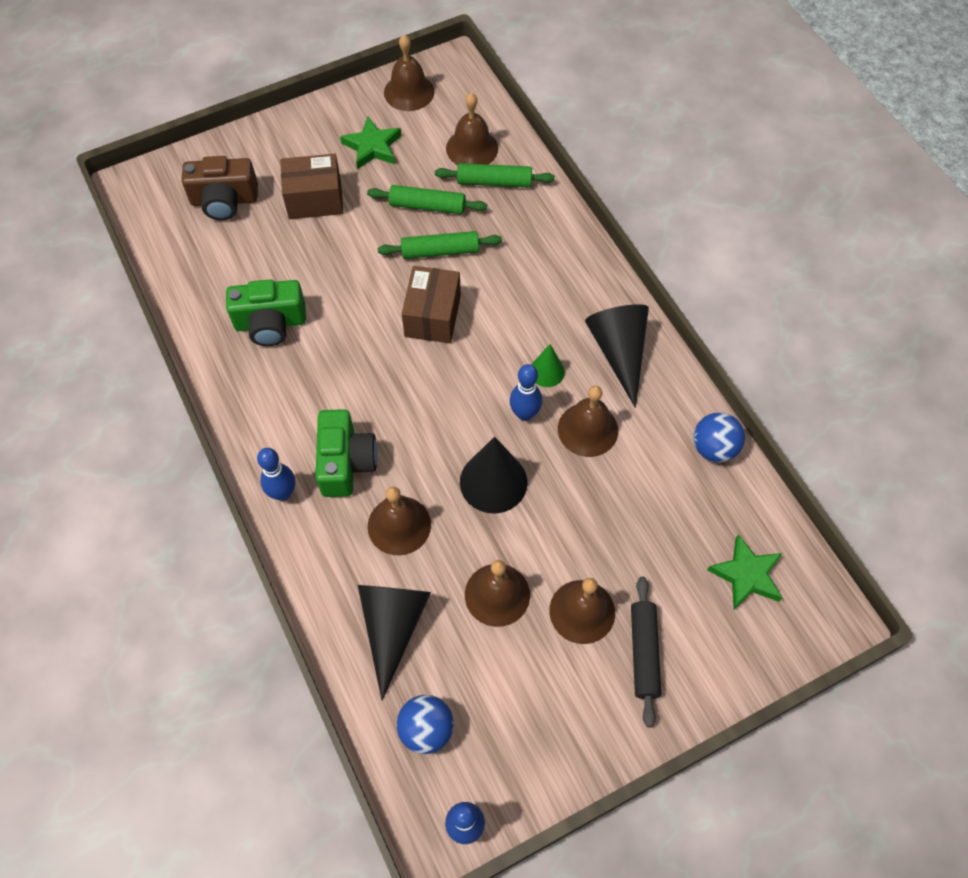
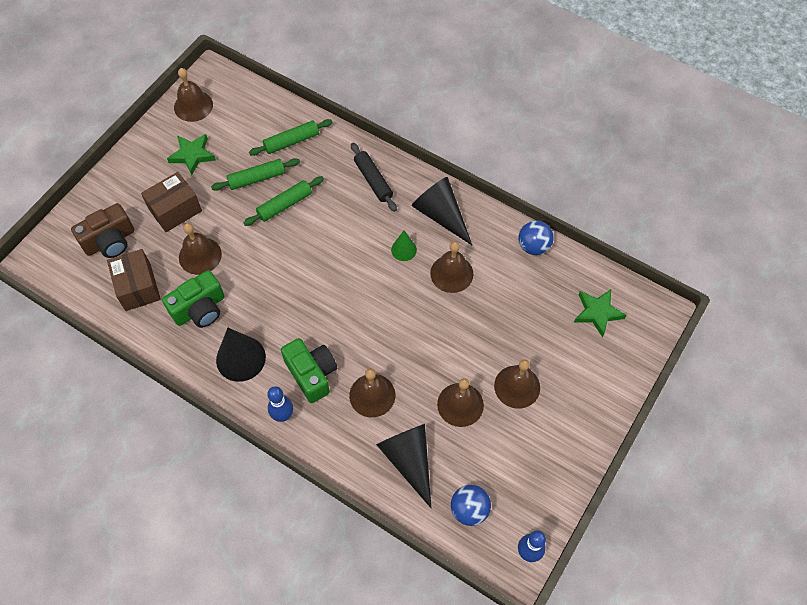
camera: 30 degrees left, 0 degrees up
brown box [402,266,461,343] -> brown box moved to [107,249,161,311]
brown bell [446,93,498,165] -> brown bell moved to [179,223,222,275]
black cone [460,437,527,513] -> black cone moved to [216,328,266,382]
blue bowling pin [510,364,542,421] -> none
black rolling pin [631,576,661,727] -> black rolling pin moved to [351,143,397,212]

